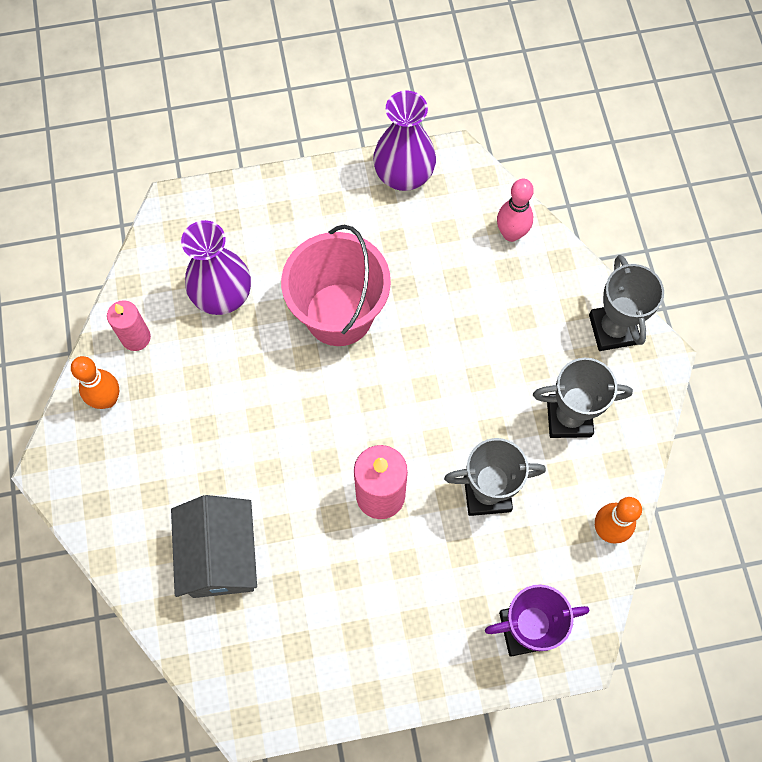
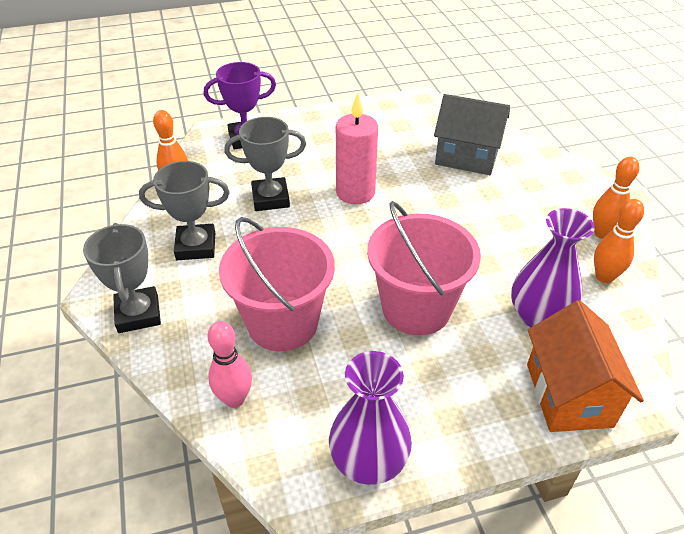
camera: 175 degrees right, 25 degrees down
pink candle [107,300,151,351] -> orange bowling pin [594,199,644,283]
grey house [171,495,257,598] -> grey house turned 60 degrees counterclockwise [434,94,510,175]
none -> pink bucket [219,217,335,351]
none -> orange house [527,300,644,432]

